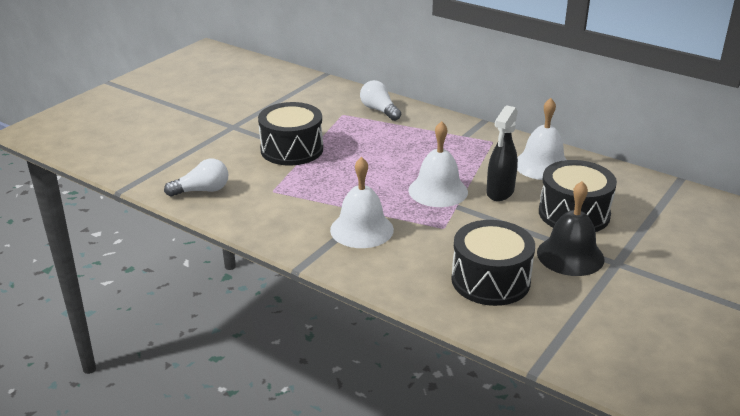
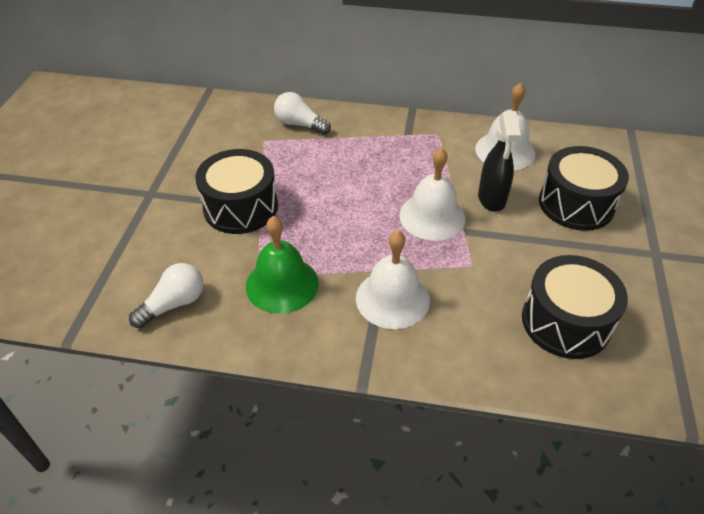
camera: 25 degrees left, 15 degrees up
black bell [537,181,604,276] -> none
none -> green bell [246,216,319,314]

